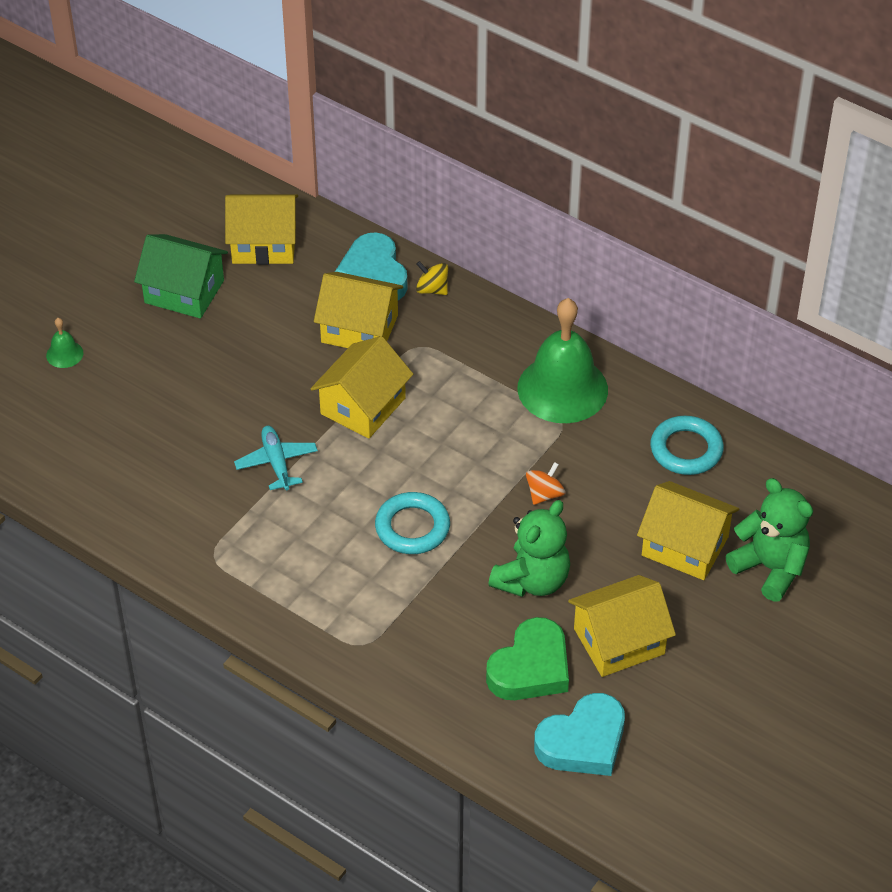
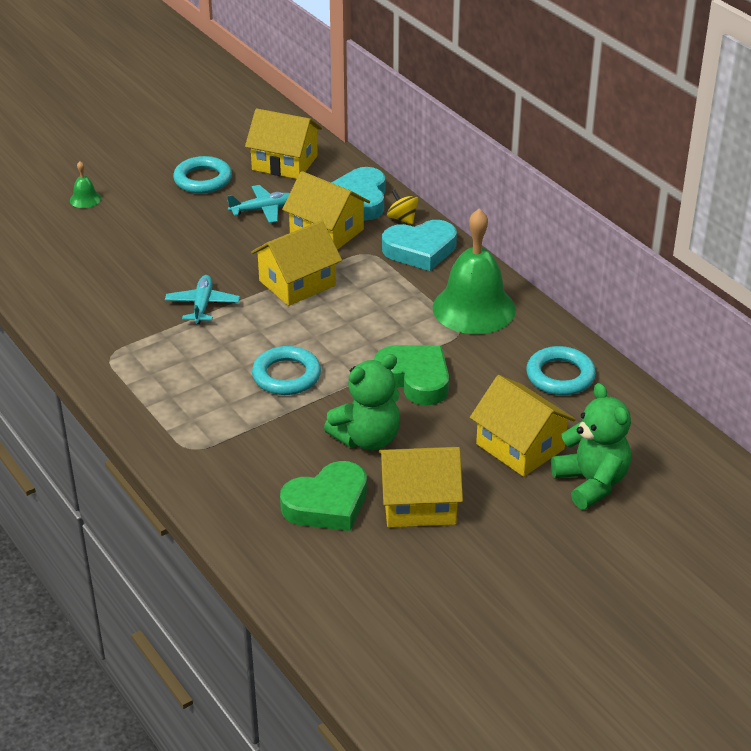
camera: 20 degrees right, 10 degrees down
green house [134,234,228,319] -> turquoise ring [173,156,232,194]
orange spinning top [526,462,565,505] -> green heart [374,345,449,405]
turquoise heart [534,693,625,776] -> turquoise heart moved to [382,220,457,271]
none -> turquoise plane [227,185,290,223]

